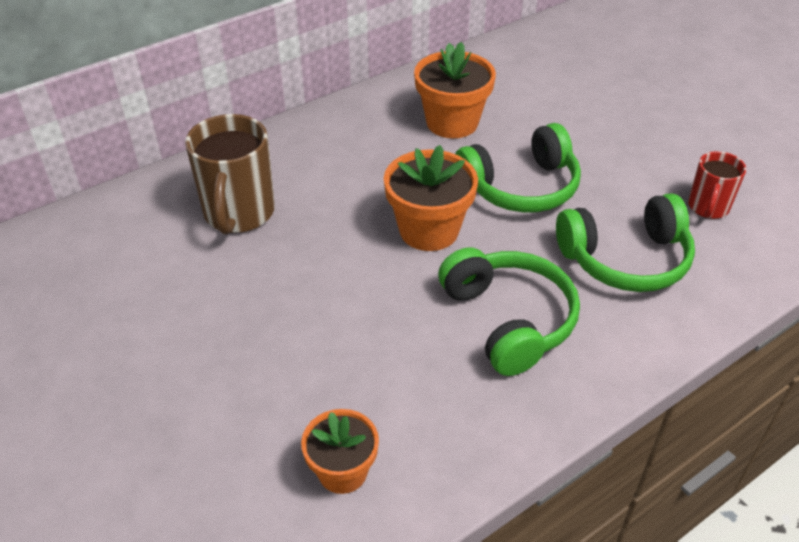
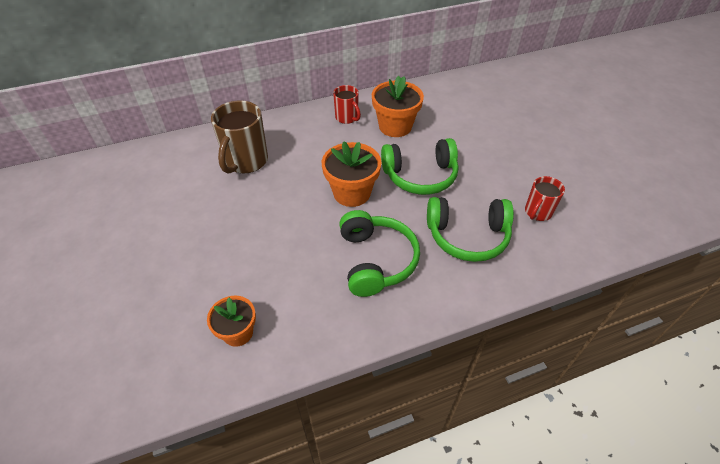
camera: 15 degrees right, 5 degrees up
none -> red mug [333,85,361,124]

